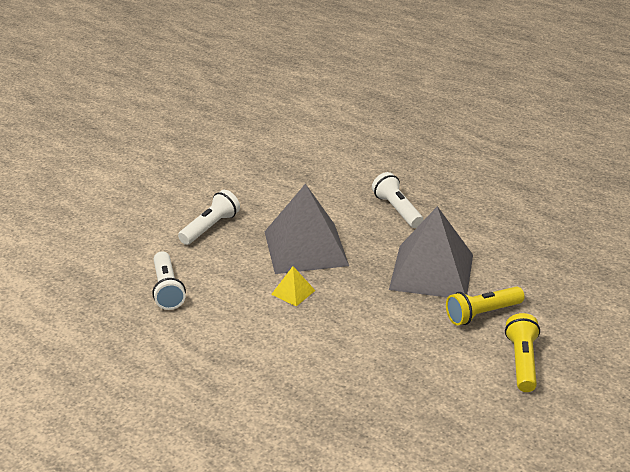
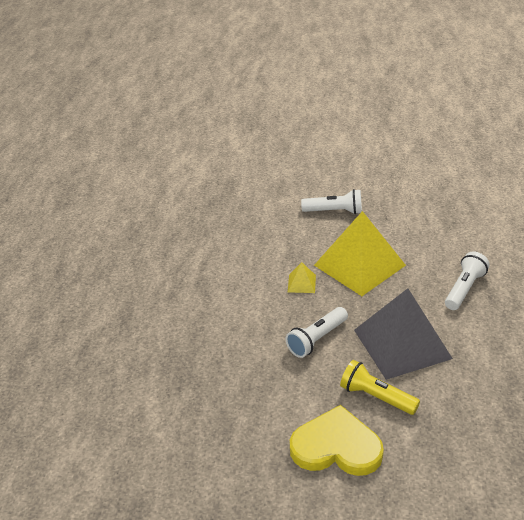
camera: 60 degrees right, 5 degrees up
white flashlight [152,251,186,310] -> white flashlight moved to [286,307,348,358]
grey pyramid [264,184,349,274] -> yellow pyramid [314,211,406,296]
yellow flashlight [505,313,540,392] -> yellow heart [290,405,384,476]

